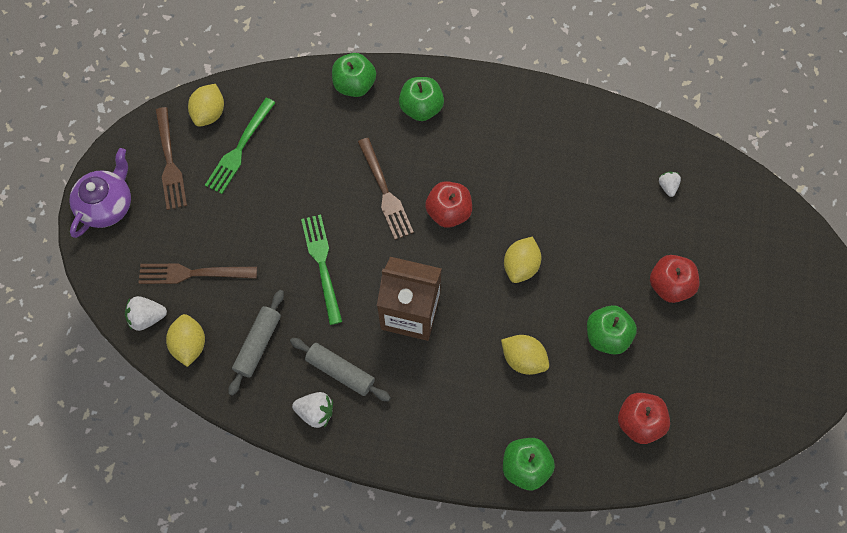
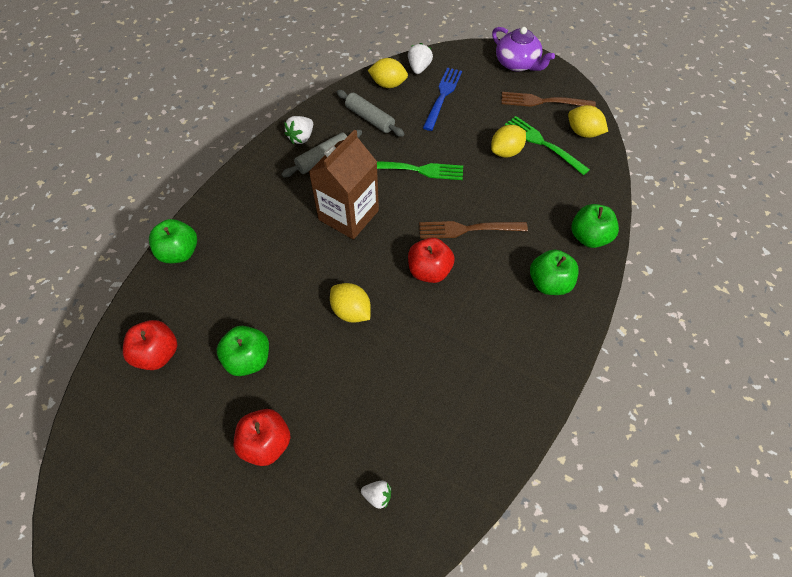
camera: 110 degrees right, 10 degrees down
brown fork [139,263,257,284] -> blue fork [423,68,462,131]
yellow lemon [501,335,549,375] -> yellow lemon moved to [491,125,526,157]

